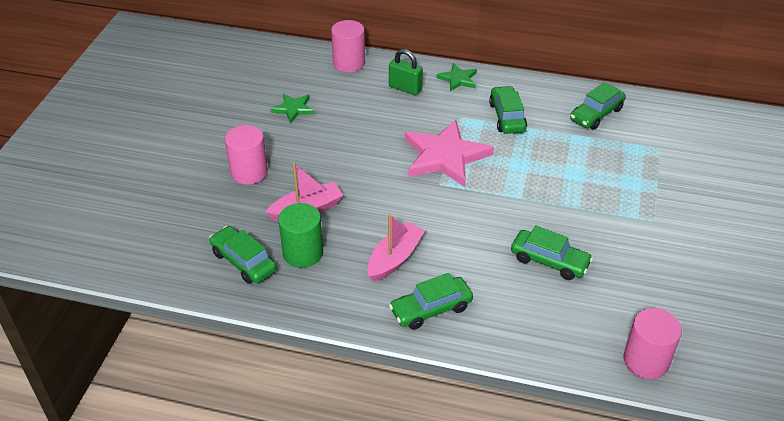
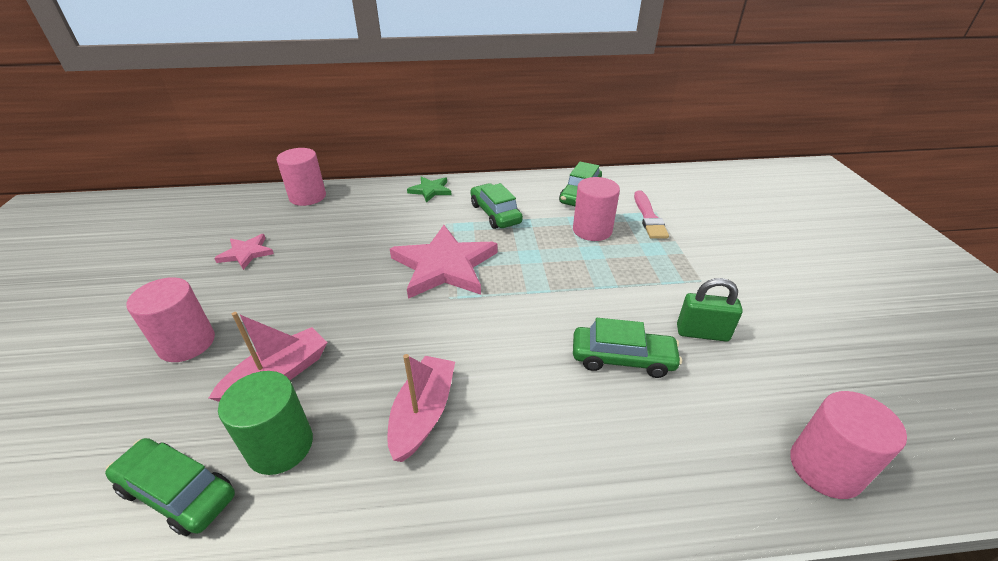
camera: 20 degrees left, 5 degrees down
green star [271,94,314,124] -> pink star [214,234,274,270]
green padlock [389,49,423,95] -> green padlock moved to [677,278,743,342]
green car [389,273,473,330] -> none
none -> pink cylinder [573,177,620,241]
none -> pink brush [634,190,669,239]

